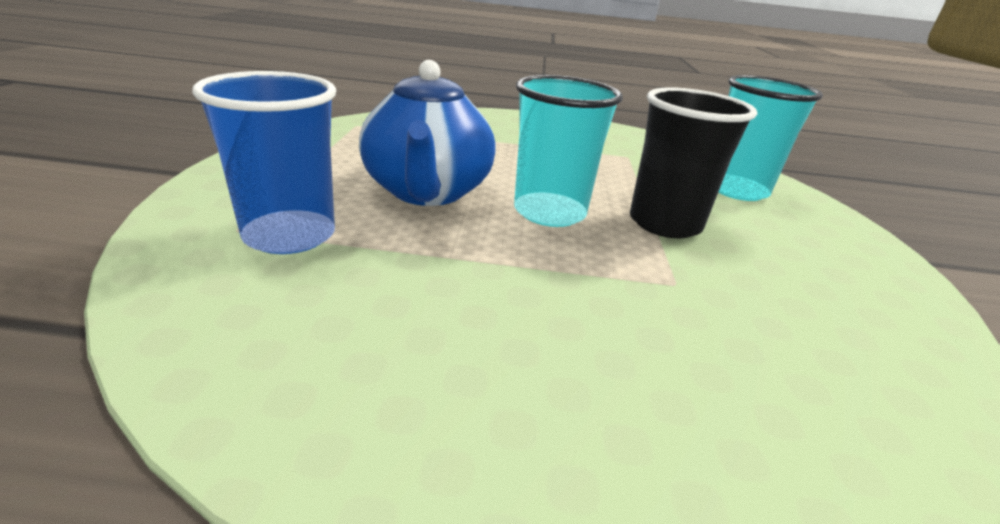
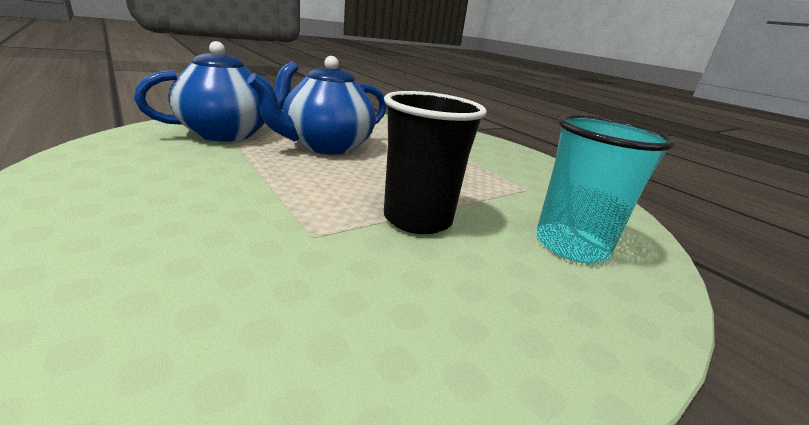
camera: 50 degrees right, 5 degrees down
blue cup [192,71,336,254] -> blue teapot [134,41,298,142]
turquoise cup [514,75,623,227] -> none

